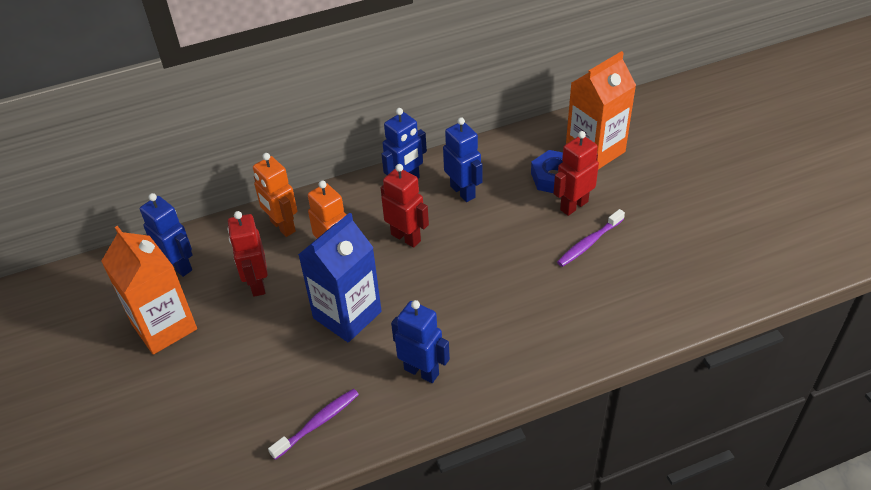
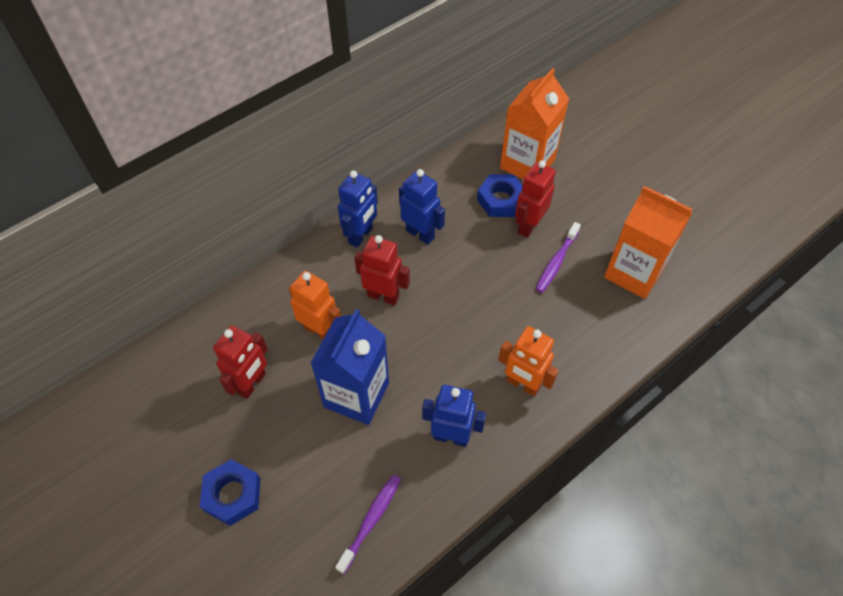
camera: 20 degrees left, 10 degrees up
orange carton [101,226,197,355] -> orange carton moved to [604,186,692,299]
blue robot [140,193,193,277] -> none
red robot [228,211,268,297] -> red robot turned 120 degrees counterclockwise [213,325,268,399]
orange robot [253,153,297,237] -> orange robot moved to [498,326,559,396]
none -> blue nut [200,459,260,526]

